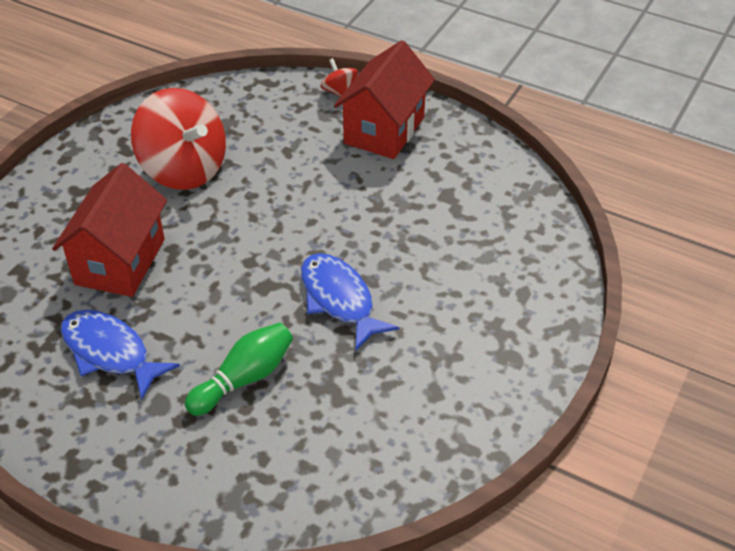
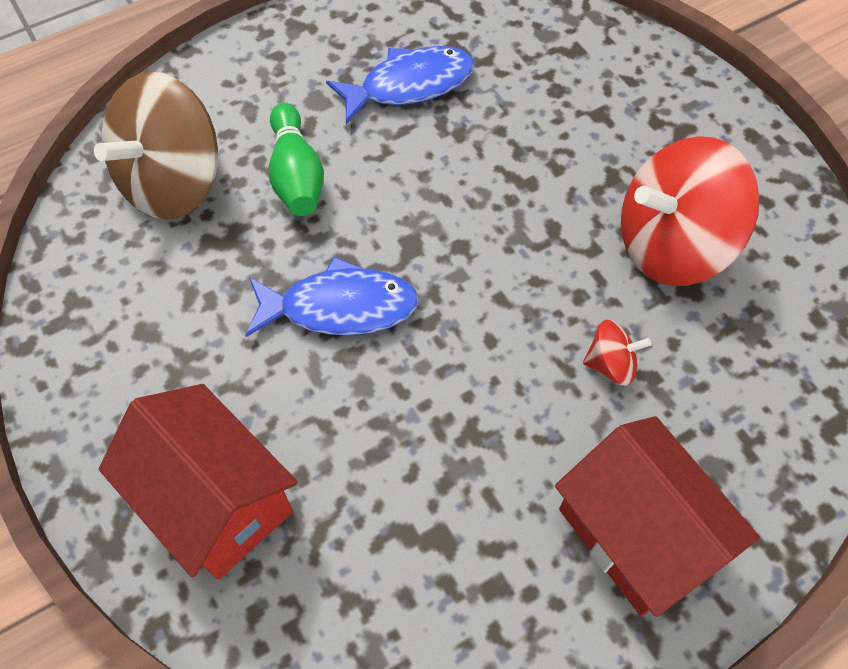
camera: 120 degrees right, 15 degrees up
red house [52,163,167,297] -> red house moved to [99,384,298,580]
red spinning top [320,58,358,97] -> red spinning top moved to [583,319,651,386]
none -> brown spinning top [94,72,218,220]

